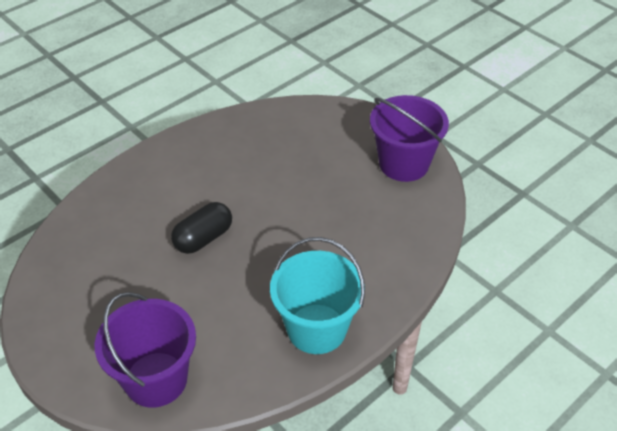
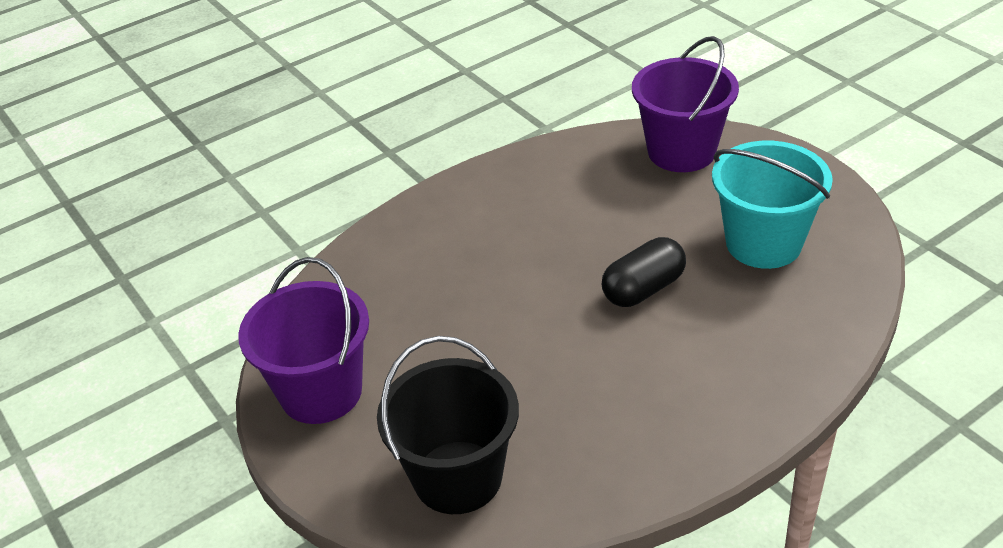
camera: 170 degrees left, 5 degrees down
turquoise bucket [270,237,365,354] -> turquoise bucket moved to [712,141,833,269]
none -> black bucket [377,336,519,514]

